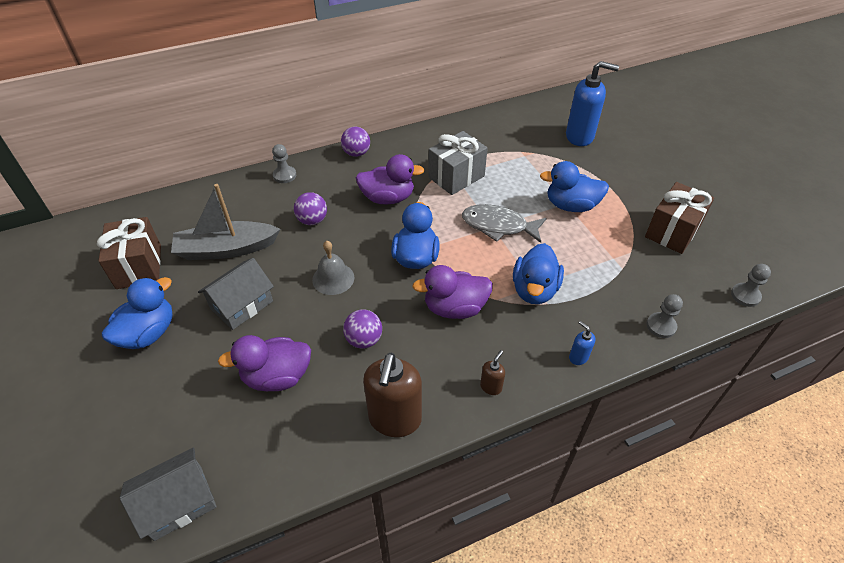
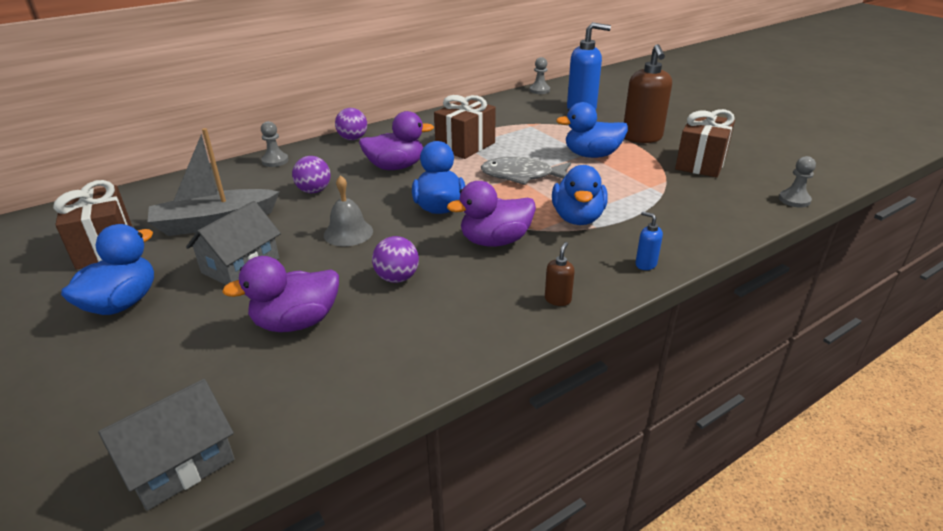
camera: 10 degrees left, 15 degrees down
brown soap dispenser [363,352,422,437] -> brown soap dispenser moved to [624,44,672,143]
grey gift [428,131,488,195] -> brown gift [434,95,496,159]
grey pawn [646,294,683,338] -> grey pawn moved to [529,57,550,94]

